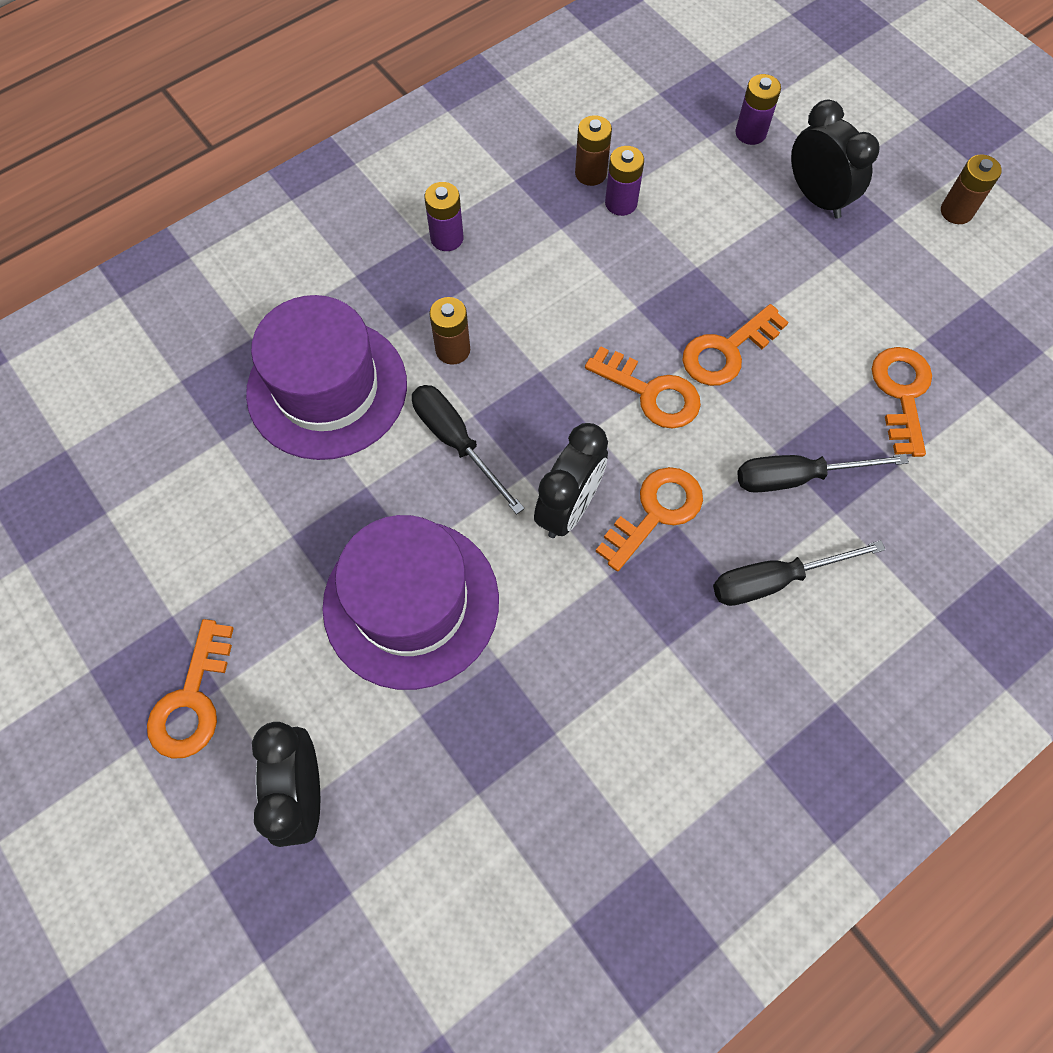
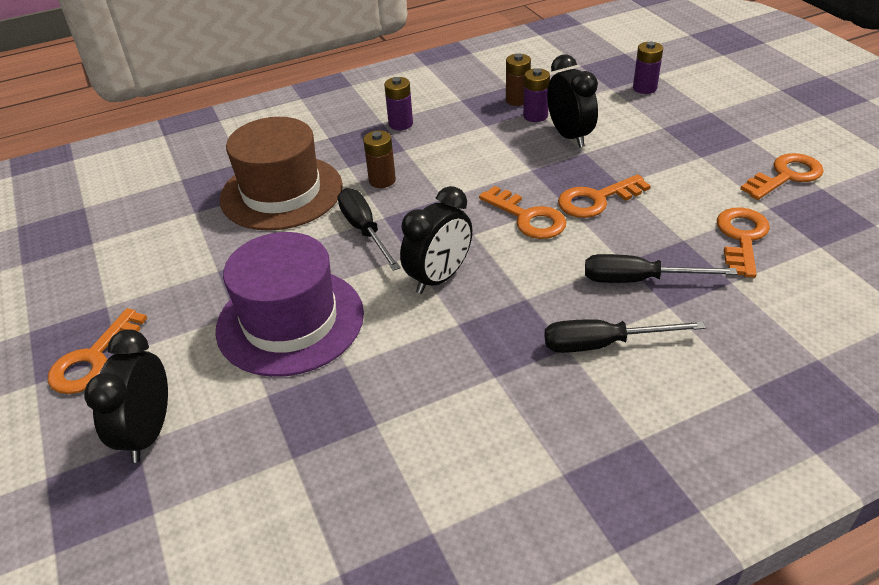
camera: 15 degrees right, 25 degrees down
purple hat [246,295,407,460] -> brown hat [220,117,343,231]
orange key [596,467,703,571] -> orange key moved to [740,153,824,200]
black clock [791,100,880,219] -> black clock moved to [547,54,598,148]
brown battery [941,154,1002,224] -> none

